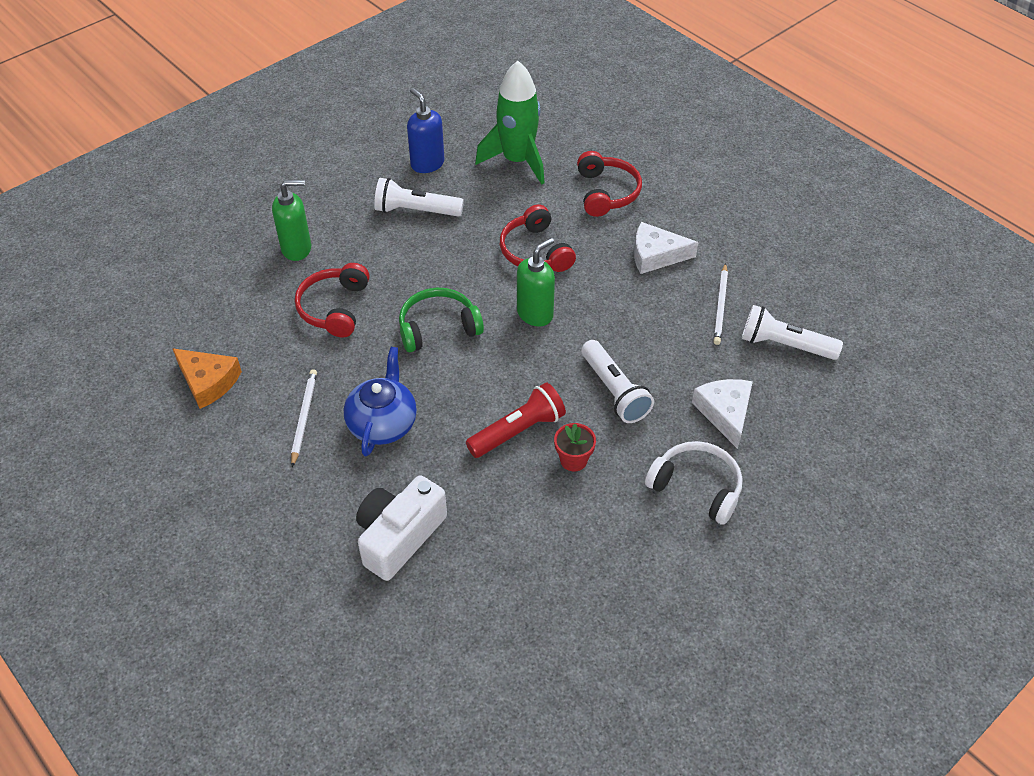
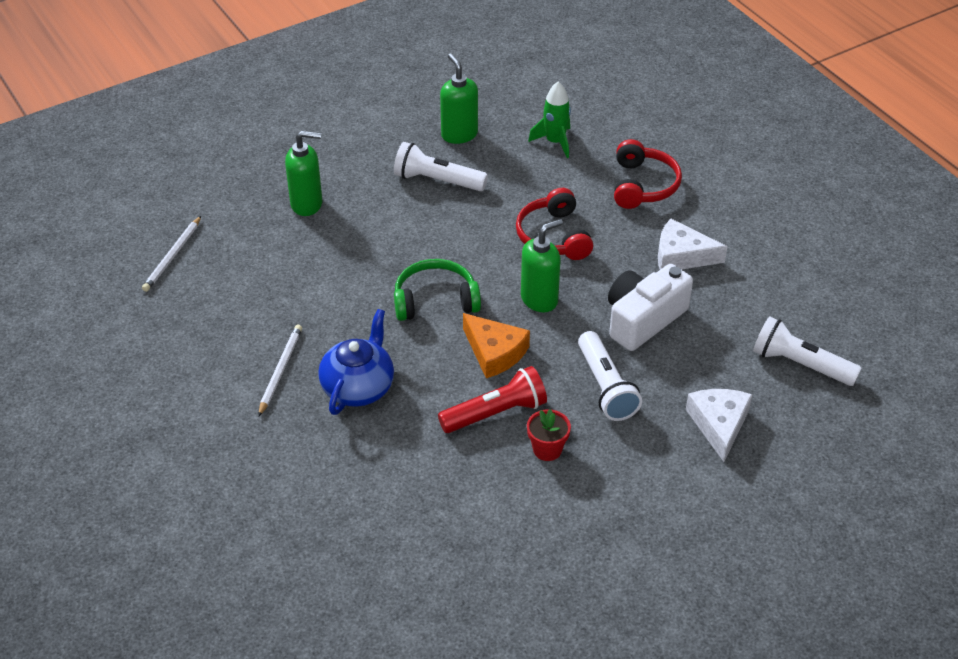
camera: 10 degrees right, 5 degrees down
orange cheese [172,348,242,409] -> orange cheese moved to [463,313,530,378]
red headphones [295,263,370,337] -> none
white camera [356,475,447,581] -> white camera moved to [608,264,693,351]
blue soap dispenser [407,88,444,173] -> green soap dispenser [440,53,478,144]
green rocket [475,61,544,185] -> green rocket [528,81,571,158], size x0.59
white headphones [645,441,742,525] -> none
white pencil [713,263,728,345] -> white pencil moved to [142,216,201,292]

